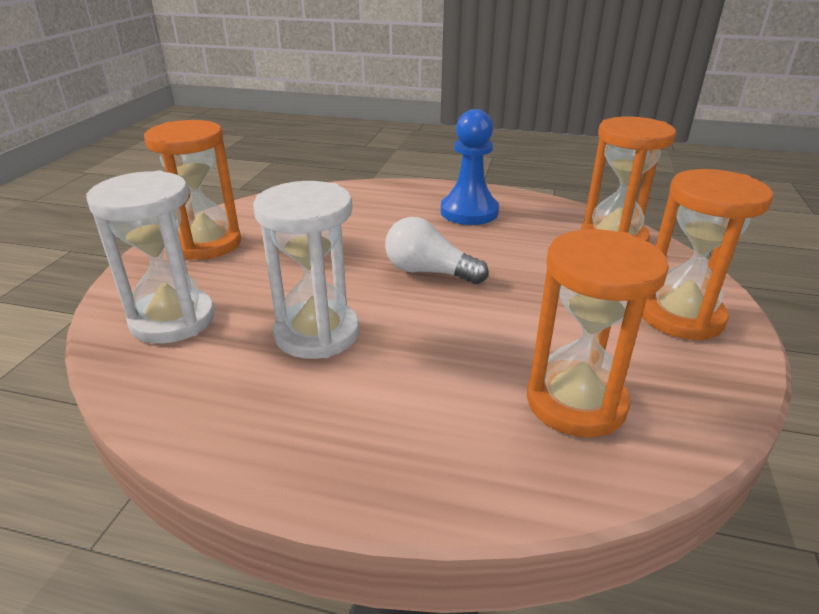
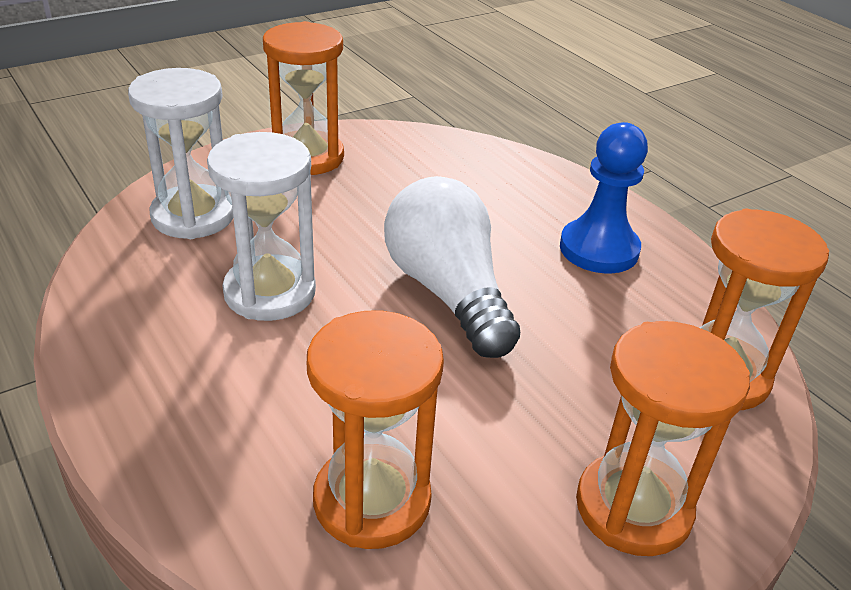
camera: 40 degrees right, 5 degrees up
white light bulb [385,217,488,284] -> white light bulb [384,176,520,358], size x1.57

